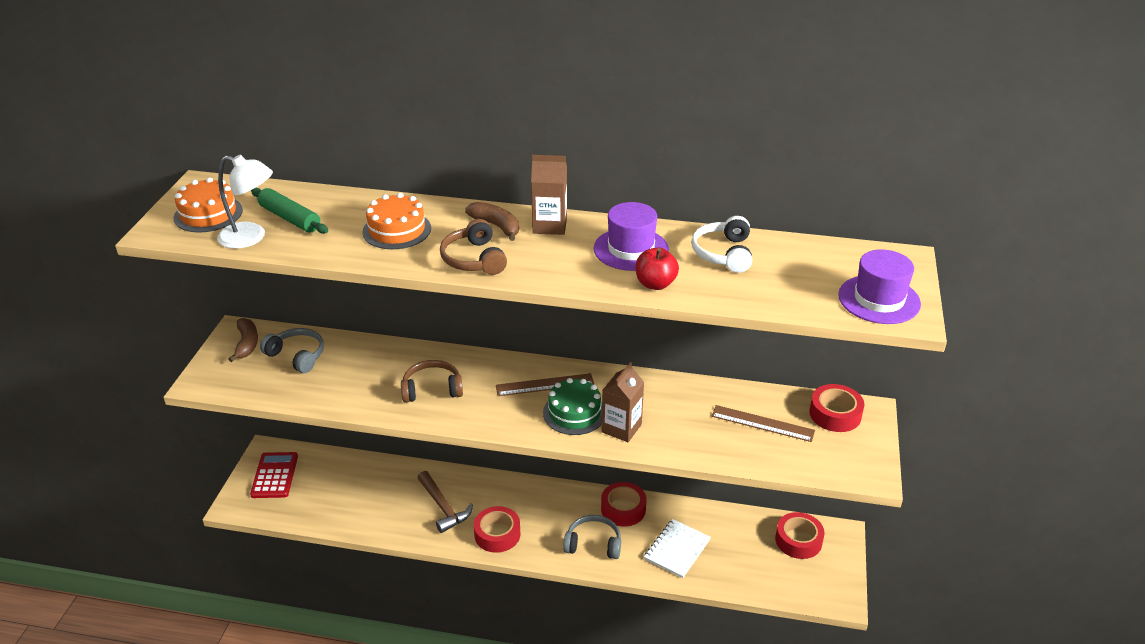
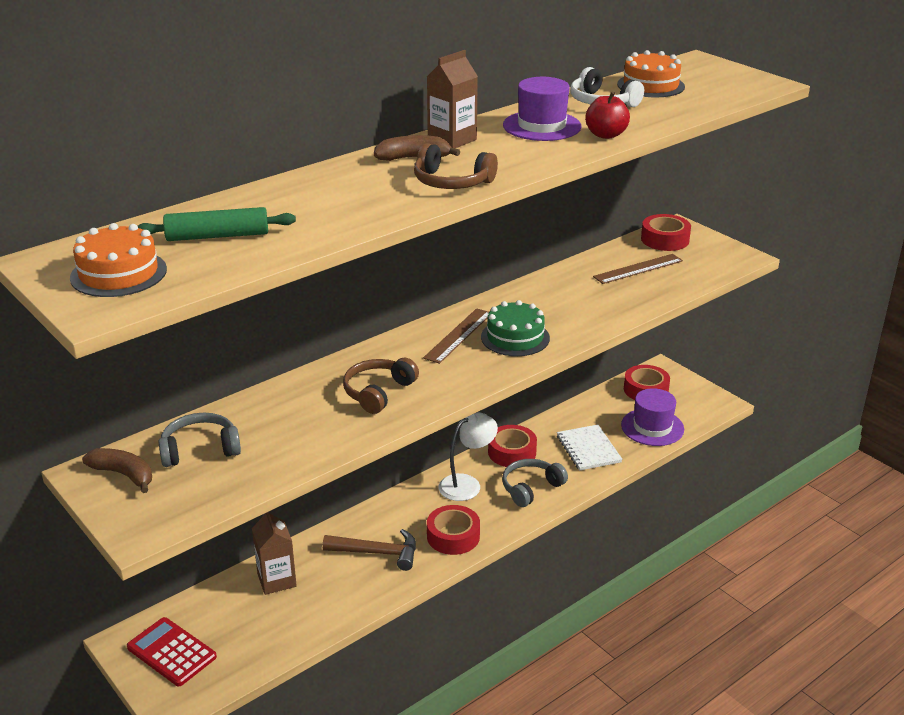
camera: 50 degrees left, 5 degrees down
white lamp [217,154,273,249] -> white lamp moved to [438,412,498,501]
orange cake [362,193,431,249] -> orange cake moved to [617,50,685,97]
brown carton [602,362,644,442] -> brown carton moved to [252,512,297,595]
purple hat [838,249,921,324] -> purple hat moved to [621,388,684,446]

